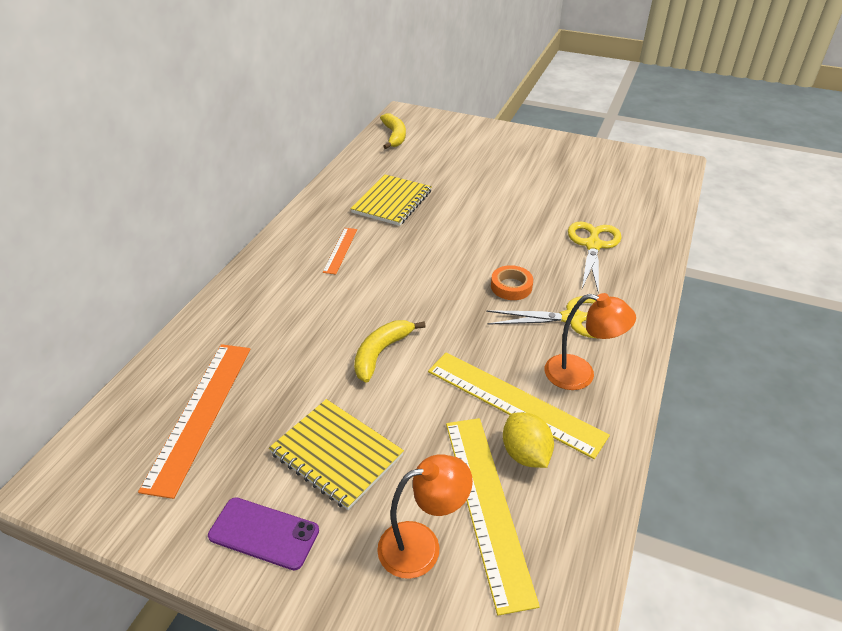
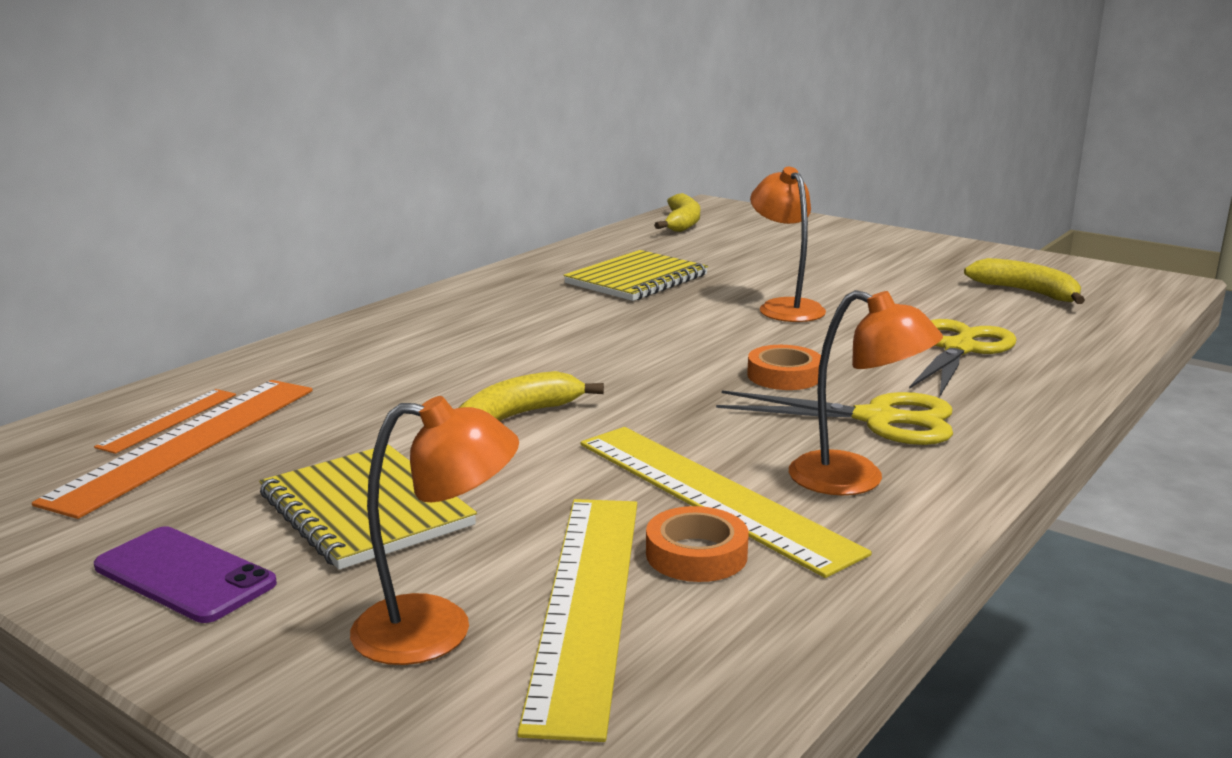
camera: 15 degrees right, 20 degrees down
orange ruler [323,228,357,275] -> orange ruler moved to [94,389,236,454]
yellow lemon [503,412,554,468] -> orange tape [646,506,749,582]
none -> orange lamp [750,167,826,322]
none -> yellow banana [964,258,1085,304]

